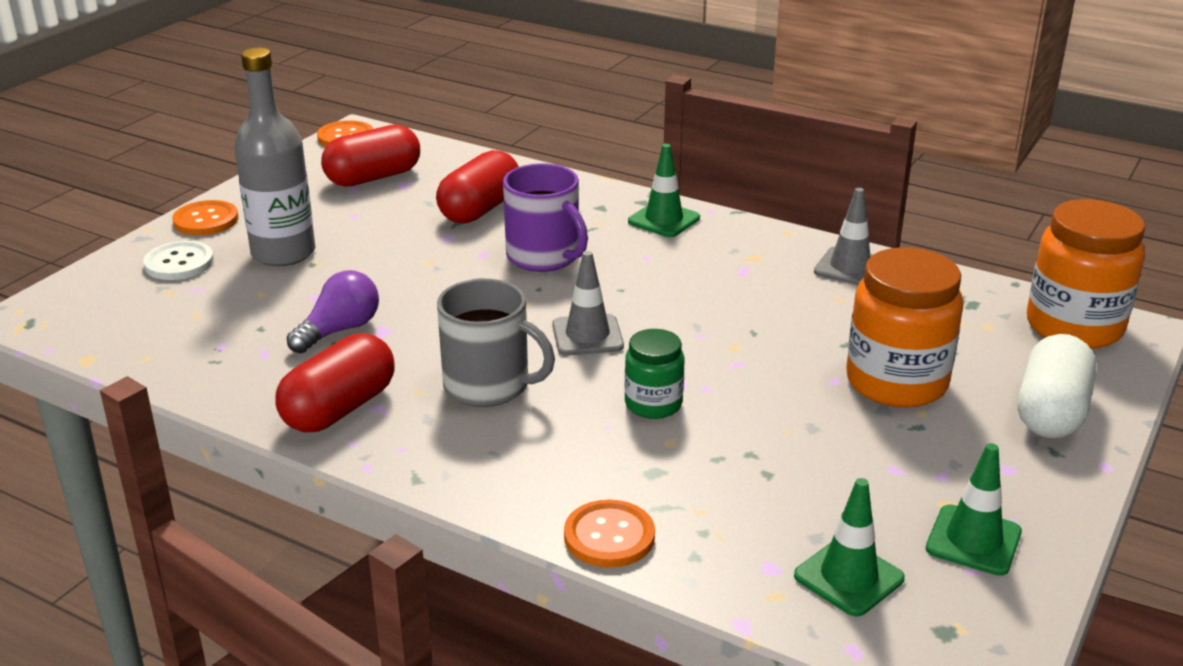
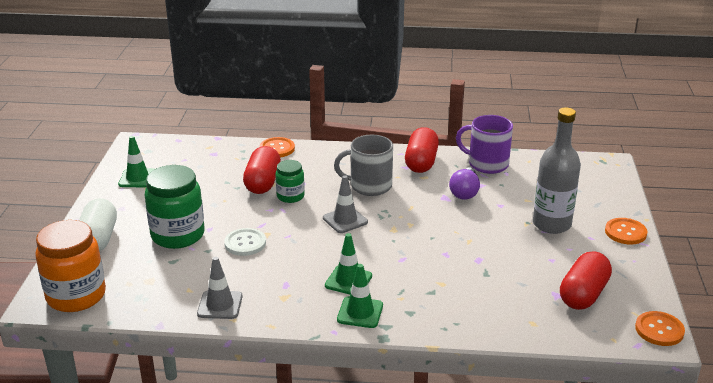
camera: 155 degrees right, 0 degrees up
white button [143,241,214,280] -> white button moved to [224,228,266,256]
red capsule [436,150,519,224] -> red capsule moved to [243,146,281,194]
purple mug [503,163,588,272] -> purple mug moved to [456,115,513,174]
green traffic cone [794,478,905,617] -> green traffic cone moved to [325,233,372,295]
orange jar [846,247,964,408] -> green jar [145,165,205,249]

